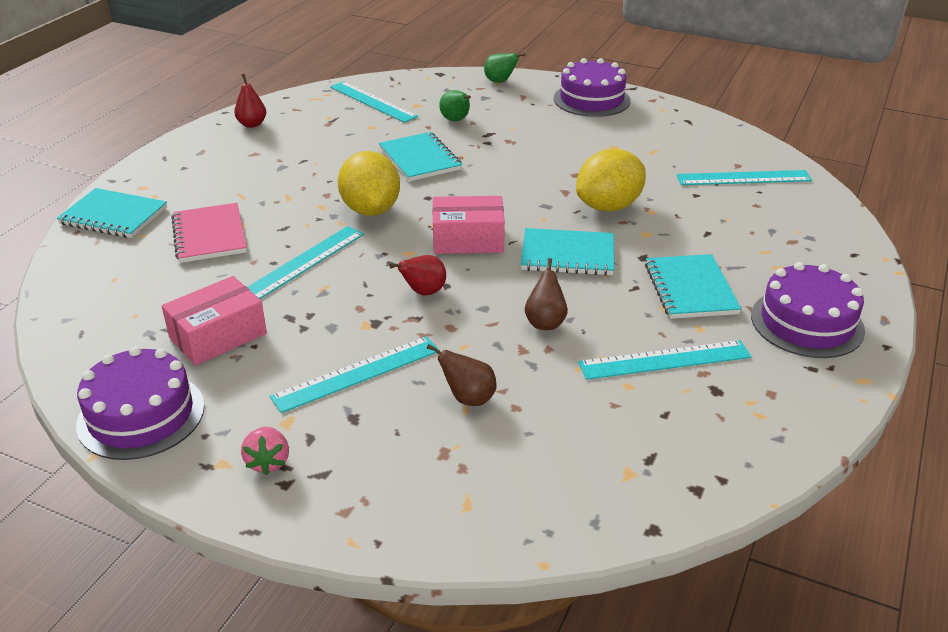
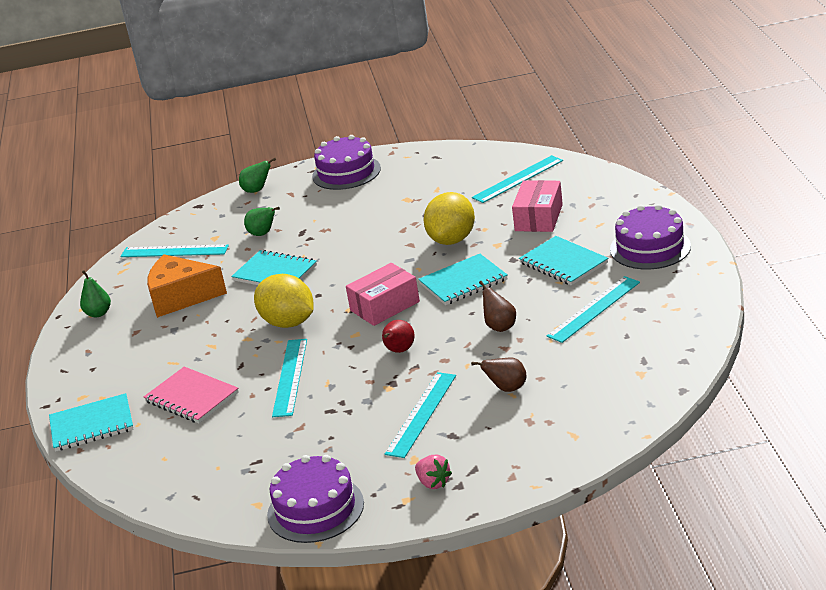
camera: 30 degrees left, 5 degrees down
pink box [162,276,267,366] -> pink box moved to [512,180,563,232]
red pear [234,74,266,128] -> green pear [80,270,111,318]
none -> orange cheese [147,254,227,318]

